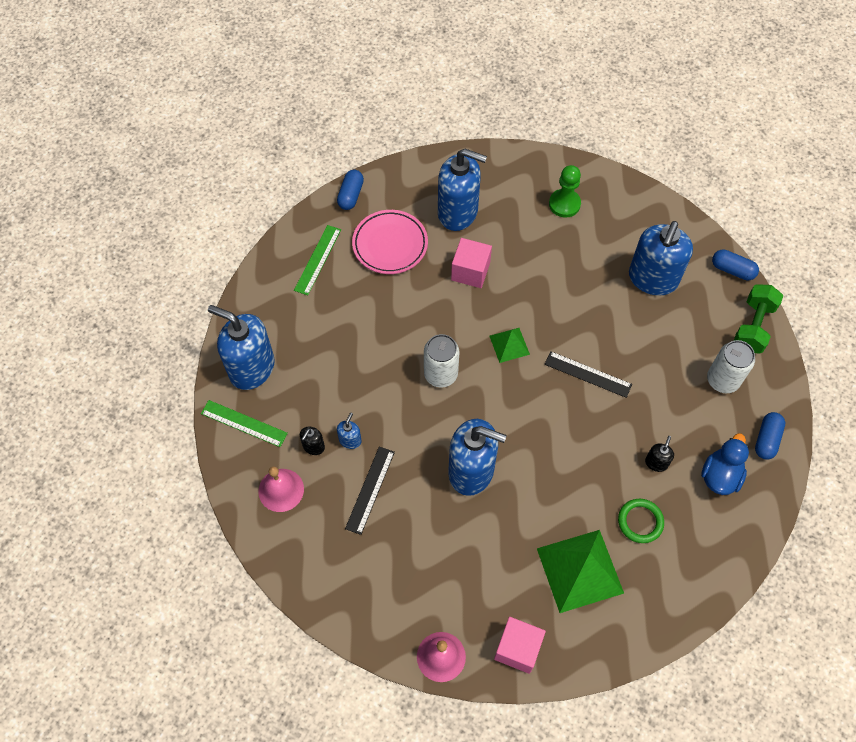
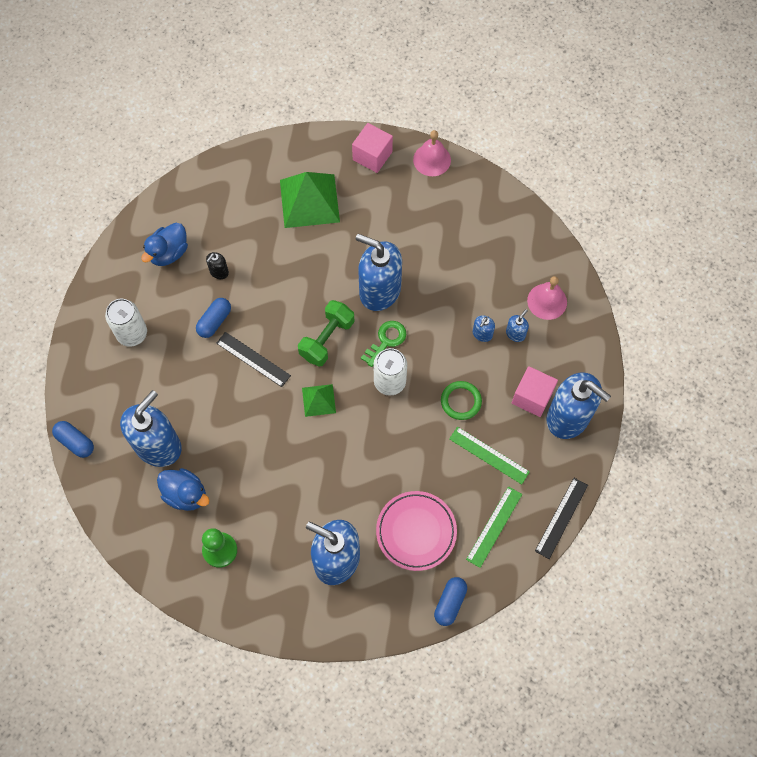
camera: 170 degrees left, 5 degrees up
green ruler [201,400,288,447] -> green ruler moved to [449,427,530,485]
black soap dispenser [300,427,325,455] -> blue soap dispenser [506,309,529,342]
black ruler [345,447,395,535] -> black ruler moved to [535,478,588,559]
pink cube [451,238,492,288] -> pink cube moved to [512,366,558,417]
green ring [618,499,664,543] -> green ring moved to [441,381,482,420]
green dumbbell [734,284,783,354] -> green dumbbell moved to [298,300,355,367]
blue capsule [755,412,786,459] -> blue capsule moved to [196,298,231,338]
none -> blue duck [157,468,210,511]
none -> green key [361,321,406,367]

